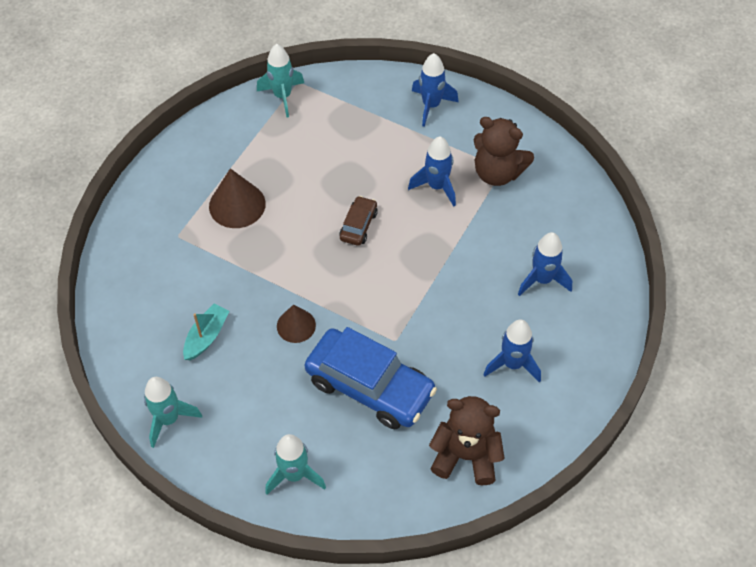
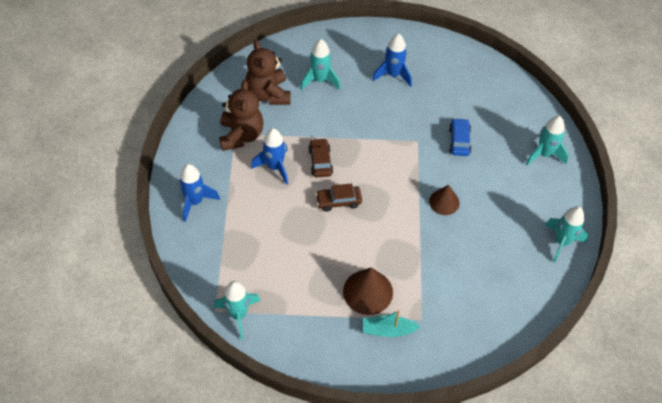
camera: 120 degrees left, 0 degrees up
turquoise boat [183,304,229,360] -> turquoise boat moved to [363,310,420,337]
blue car [305,327,437,429] -> blue car [449,118,471,156], size x0.47
brown teddy bear [429,396,504,485] -> brown teddy bear moved to [246,40,291,105]
blue rocket [518,232,572,296] -> turquoise rocket [300,39,340,90]
none -> brown car [308,138,333,177]

